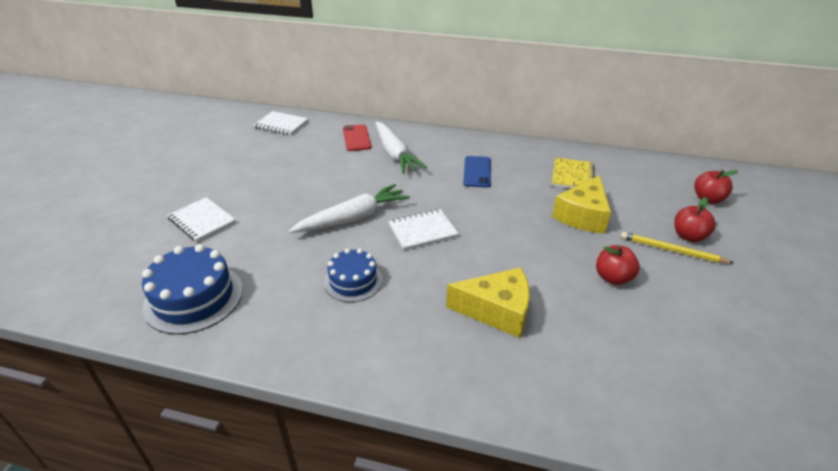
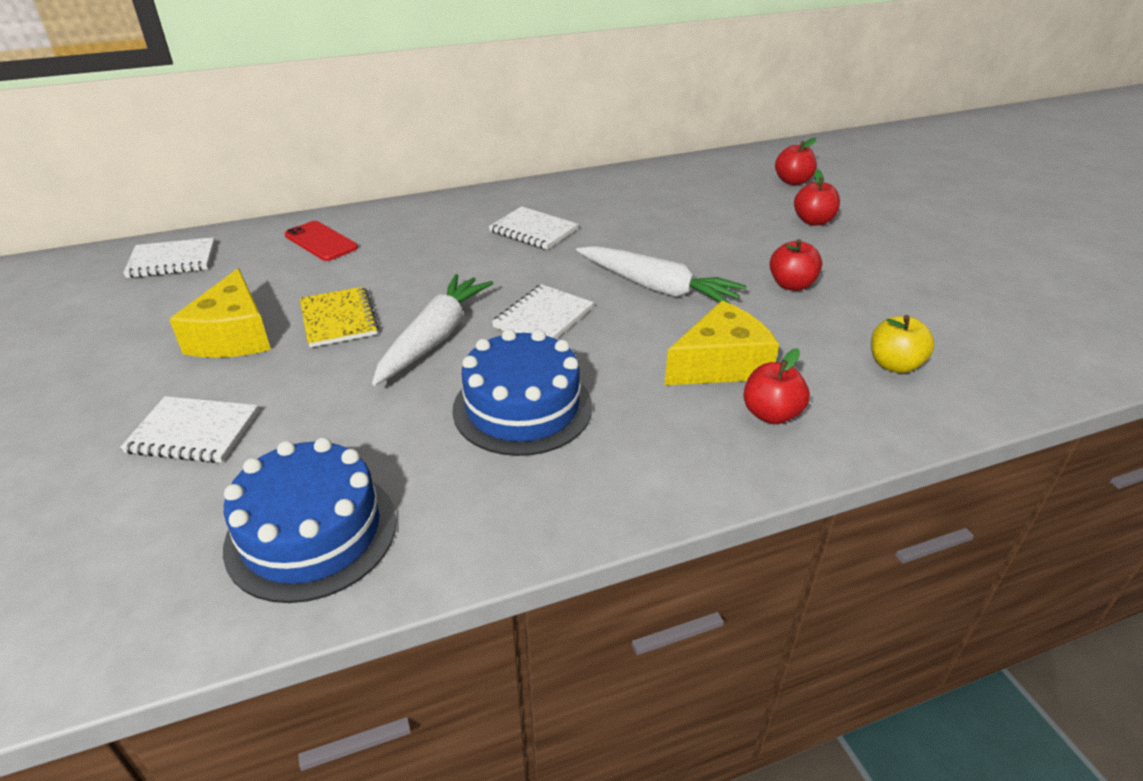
camera: 35 degrees left, 0 degrees up
blue cake [324,248,382,302] -> blue cake [453,329,592,456], size x1.57
white carrot [375,121,427,174] -> white carrot moved to [576,246,747,304]
blue phone [463,156,491,188] -> white notebook [489,206,578,250]
yellow notebook [552,157,594,189] -> yellow notebook moved to [300,286,379,347]
yellow cheese [552,175,611,234] -> yellow cheese moved to [169,268,271,358]
yellow pencil [621,232,734,263] -> none
none -> red apple [743,348,810,424]
none -> yellow apple [871,315,934,373]

